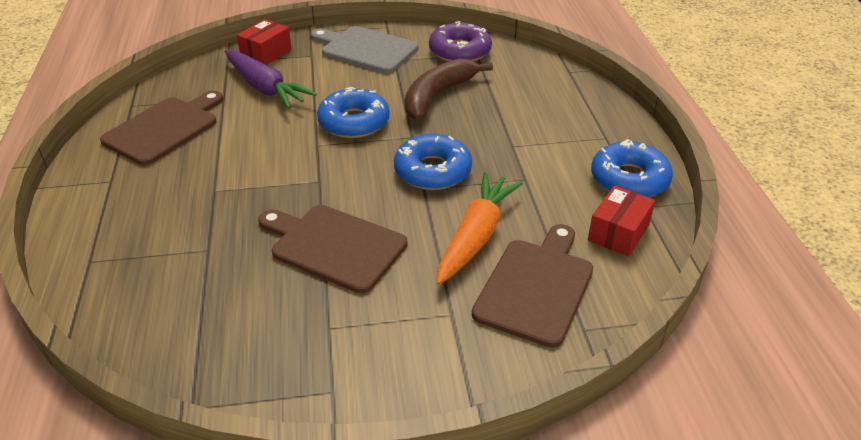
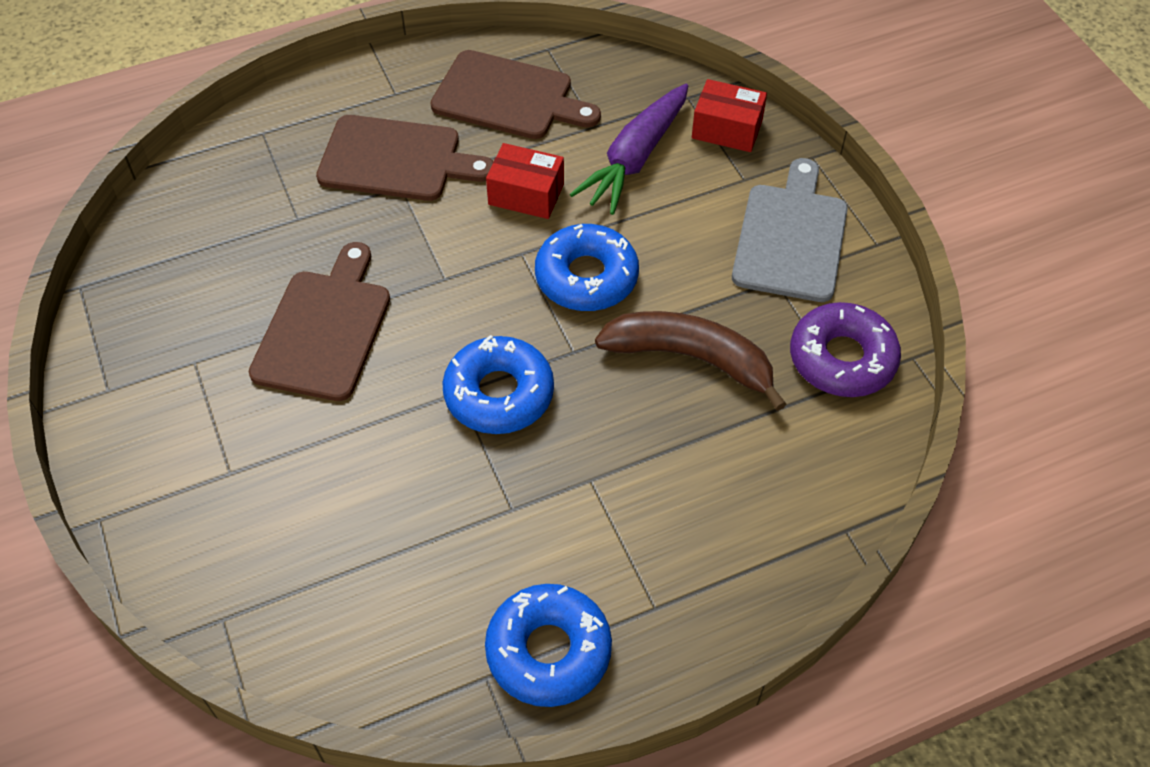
camera: 75 degrees right, 15 degrees up
orange carrot [436,172,523,285] -> none
brown cutting board [472,224,593,348] -> brown cutting board moved to [316,115,493,201]
red box [588,185,655,257] -> red box moved to [486,143,564,219]

